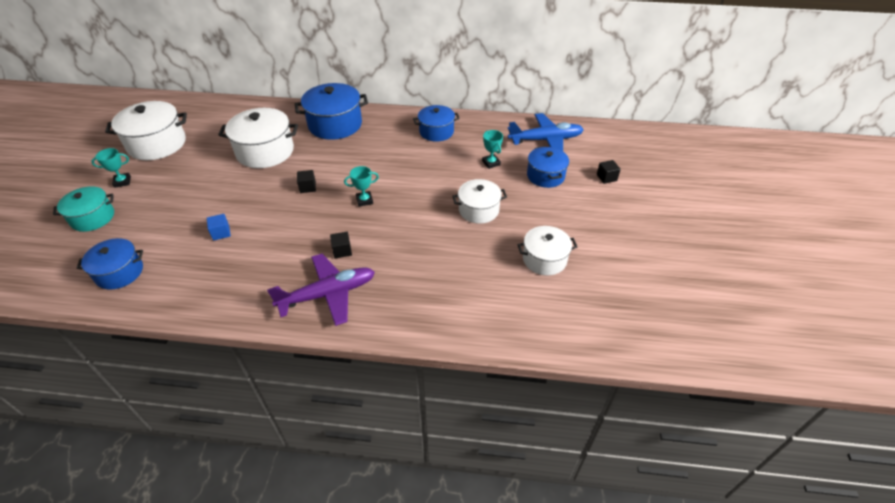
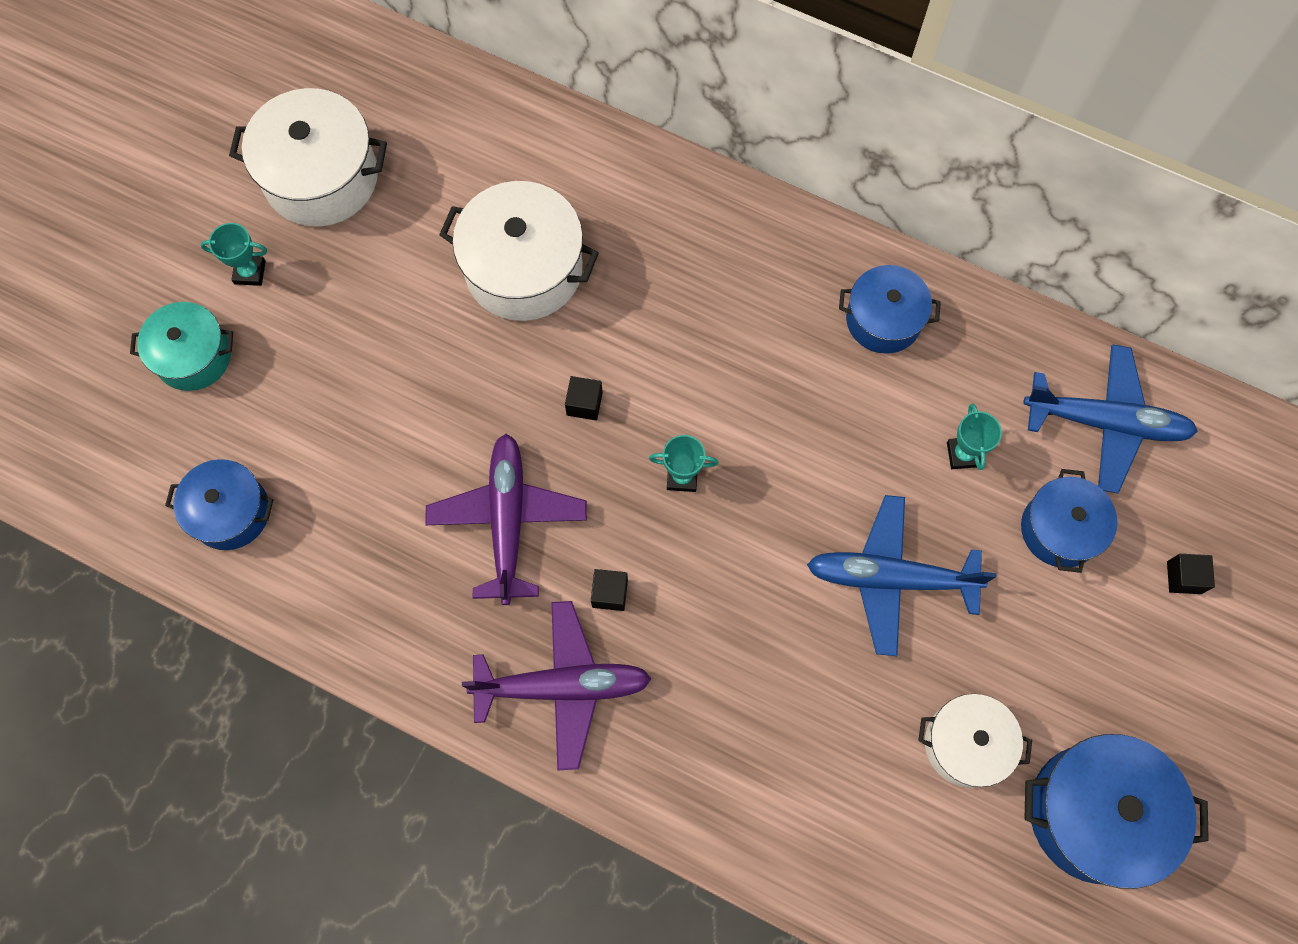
camera: 20 degrees right, 25 degrees up
blue cube [207,214,231,241] -> none
blue pot [295,83,368,140] -> blue pot moved to [1024,734,1209,889]
white pot [452,179,507,224] -> blue plane [807,495,996,656]
none -> purple plane [425,434,587,605]

